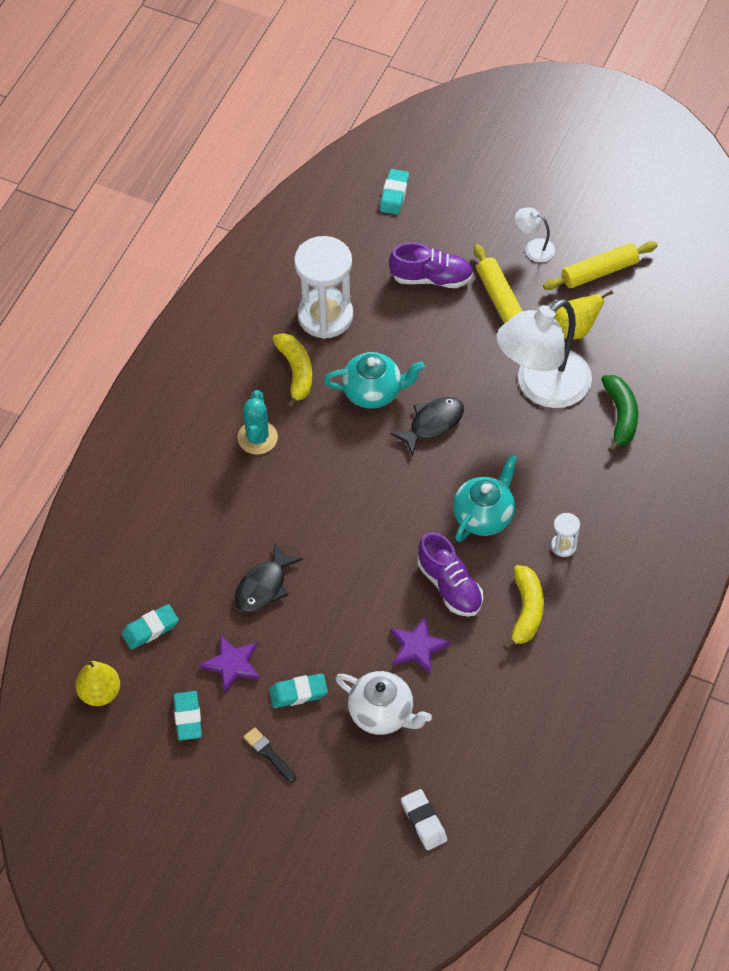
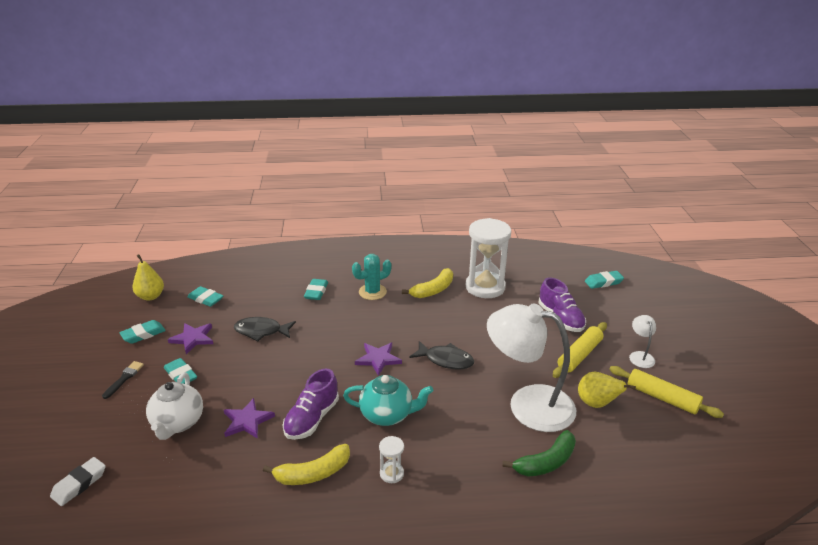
camera: 60 degrees right, 25 degrees down
turquoise teapot [324,352,425,409] -> none
none -> turquoise eraser [304,279,328,300]
none -> purple star [355,343,402,376]

